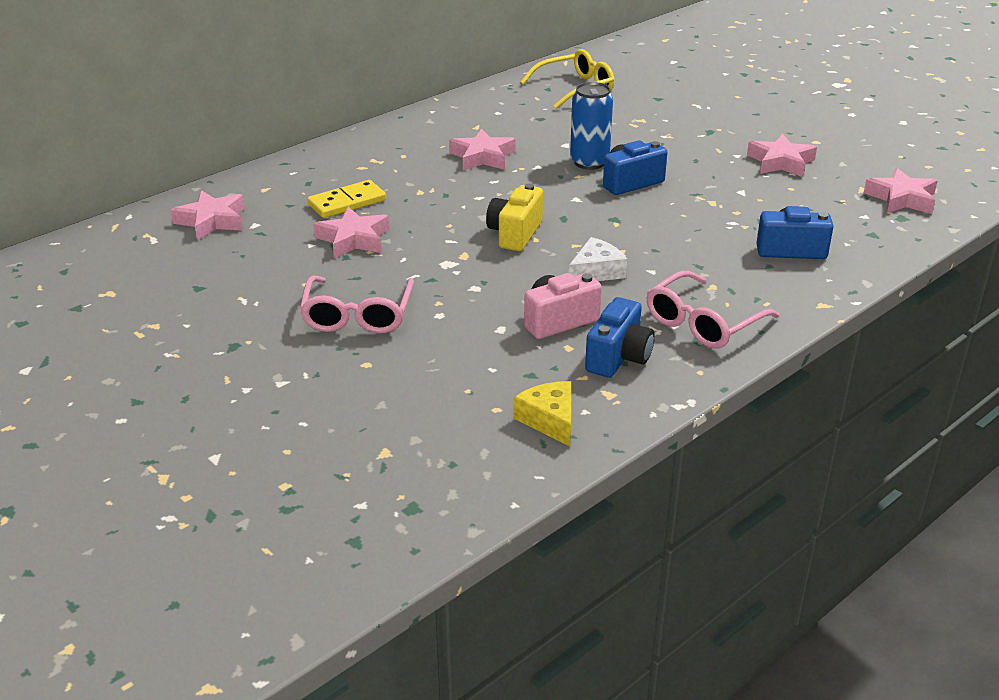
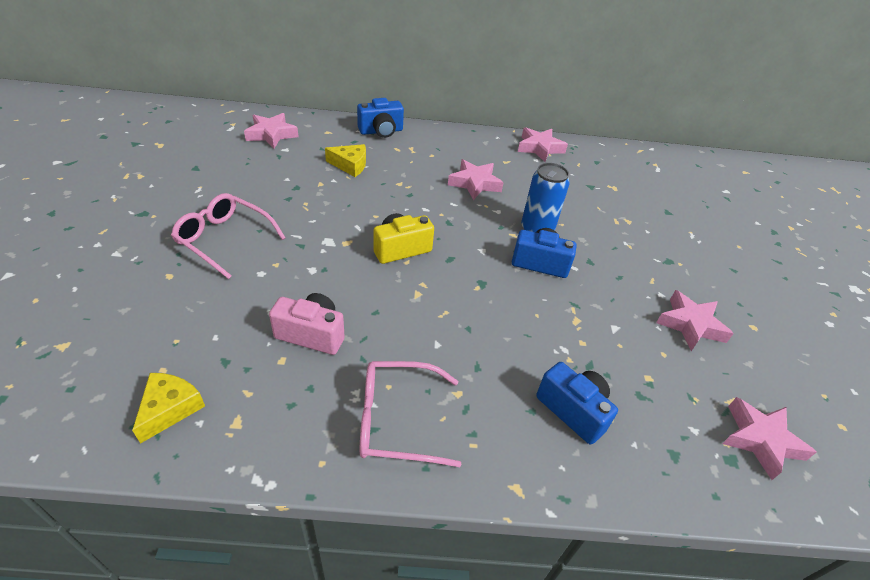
camera: 40 degrees right, 10 degrees up
pink glasses [300,276,414,334] -> pink glasses turned 75 degrees clockwise [171,193,286,279]
yellow domino [307,180,386,218] -> yellow cheese [325,144,366,177]
pink star [314,207,389,258] -> pink star moved to [518,128,568,162]
yellow glasses [520,49,614,109] -> none
white cheese [569,237,627,281] -> none
blue camera [585,297,655,378] -> blue camera moved to [357,98,404,138]

